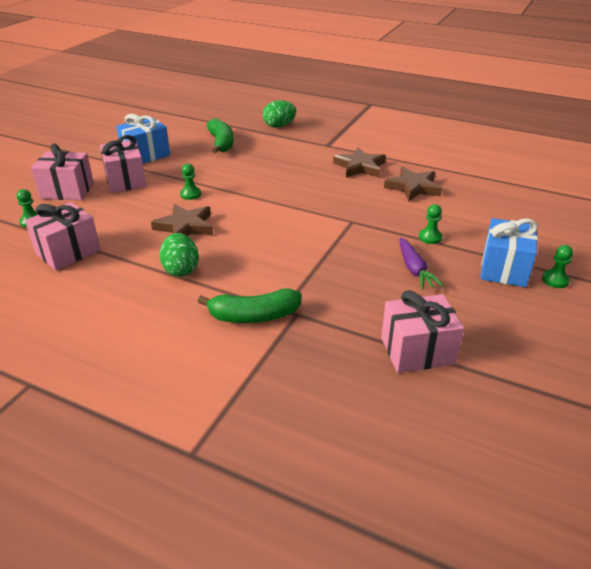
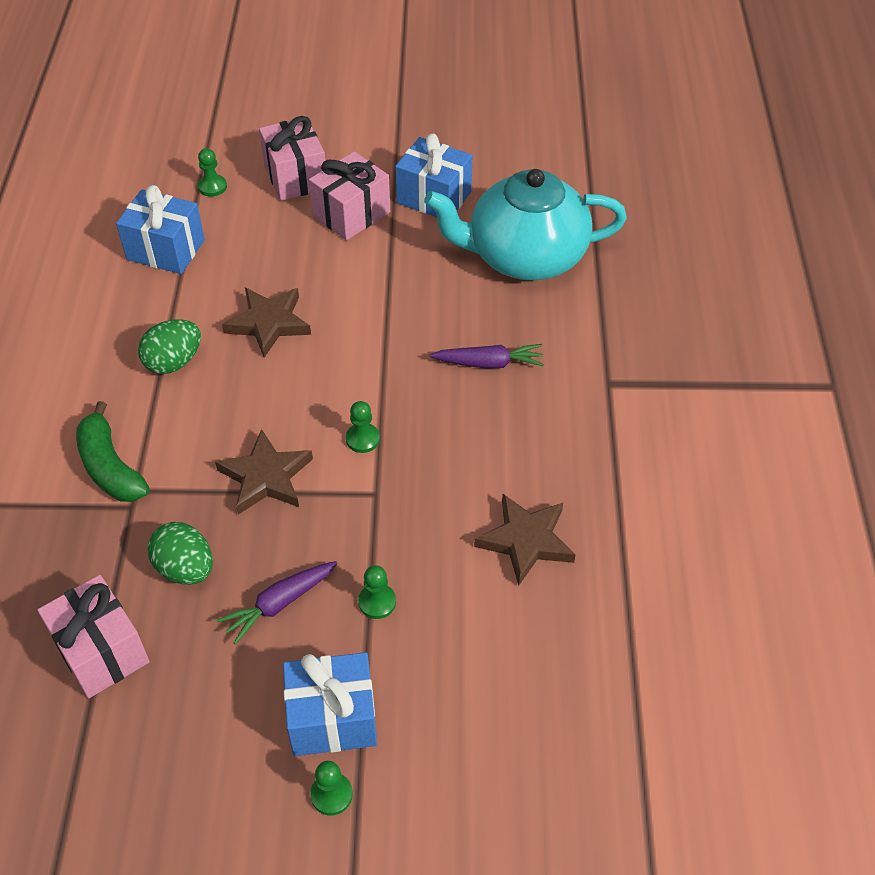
camera: 65 degrees right, 15 degrees up
pink gift [25,202,101,271] -> blue gift [116,185,205,274]
green pawn [180,163,201,200] -> green pawn moved to [346,401,380,453]
green banana [207,118,234,154] -> turquoise teapot [424,169,627,280]
green egg [263,100,296,128] -> green egg moved to [148,522,213,585]
brown star [333,147,386,178] -> brown star moved to [215,429,313,515]
none -> purple carrot [430,344,544,369]

